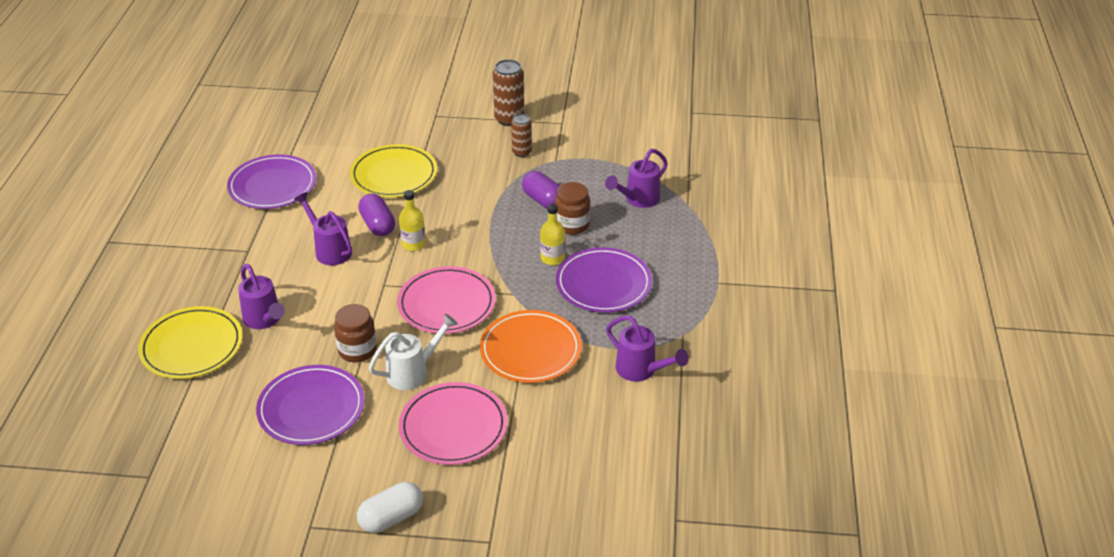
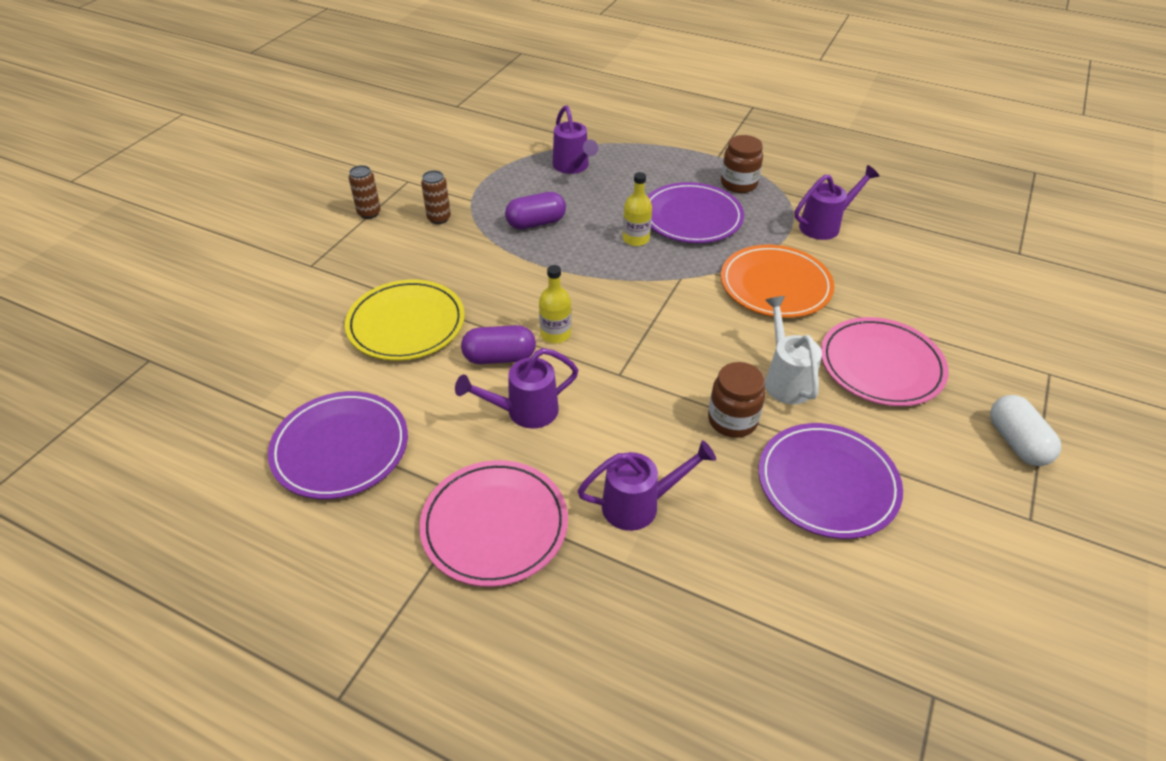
camera: 70 degrees left, 5 degrees up
yellow plate [138,306,243,379] -> none
pink plate [397,266,496,334] -> pink plate moved to [419,460,568,587]
brown can [493,59,524,126] -> brown can [349,165,381,219], size x0.64
brown jar [555,182,590,235] -> brown jar moved to [721,135,763,193]

